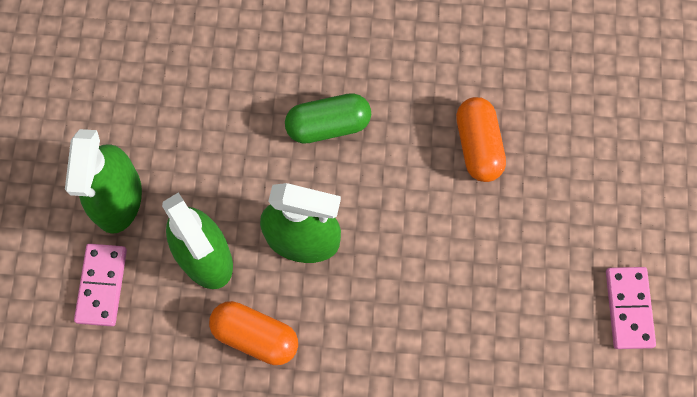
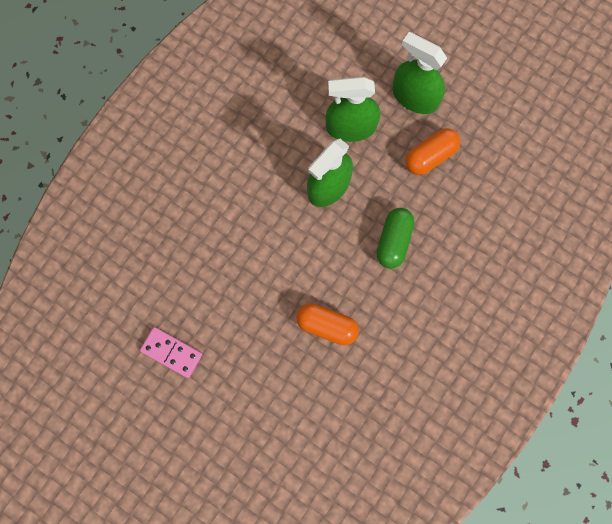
camera: 120 degrees right, 5 degrees up
pink domino [74,244,127,326] -> none
orange capsule [209,301,298,365] -> orange capsule moved to [405,128,460,175]

